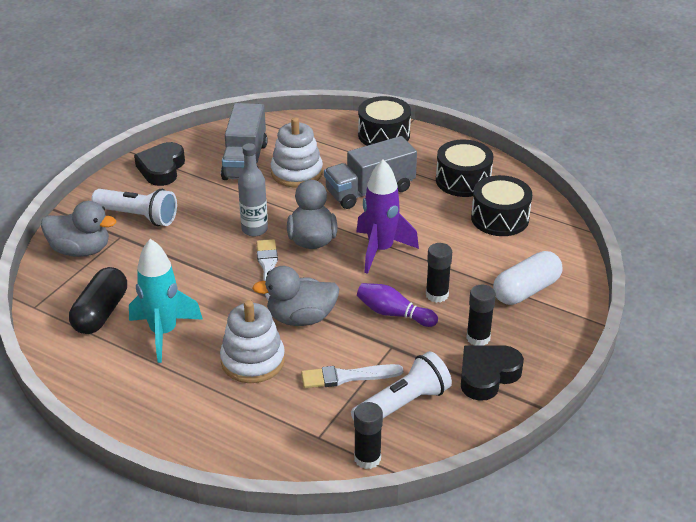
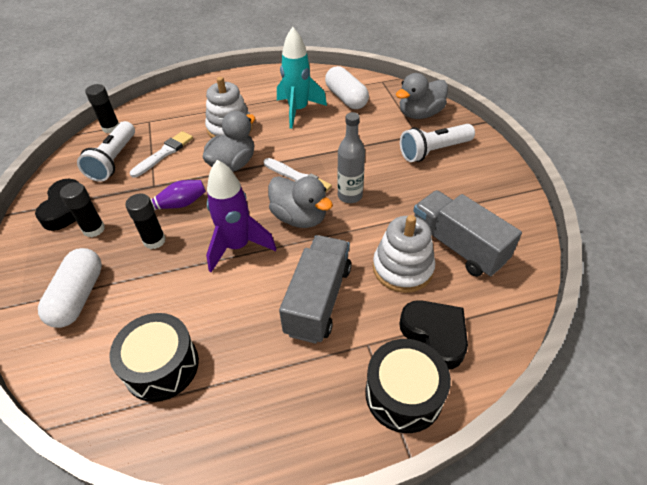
camera: 135 degrees right, 10 degrees up
black capsule [69,267,127,334] -> white capsule [325,66,369,109]
black heart [134,142,185,186] -> black heart moved to [399,300,468,369]
black drum [436,140,493,197] -> none

